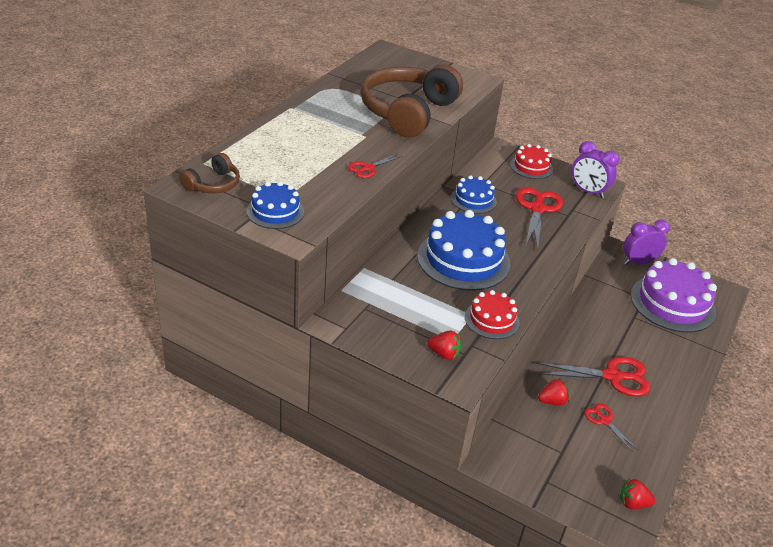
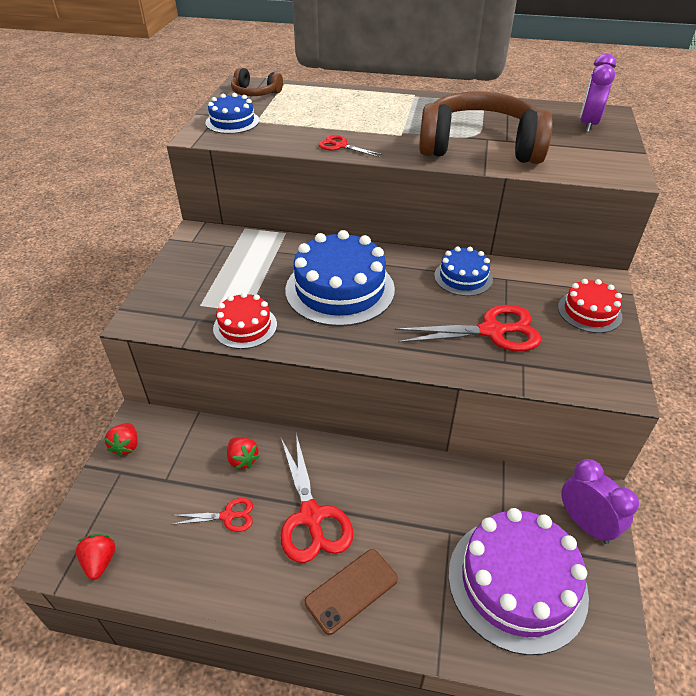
camera: 75 degrees right, 5 degrees up
red strawberry [427,331,461,360] -> red strawberry moved to [104,423,138,457]
purple clock [572,141,619,198] -> purple clock moved to [580,53,616,132]
red scissors [585,403,638,452] -> red scissors turned 45 degrees clockwise [171,498,253,532]
none -> brown phone [305,549,398,635]

